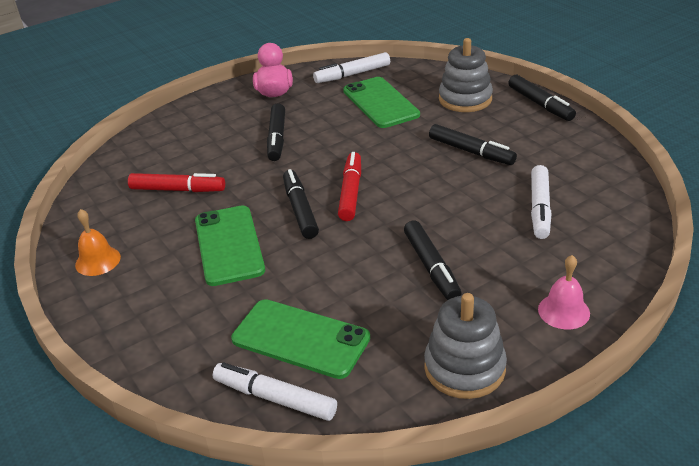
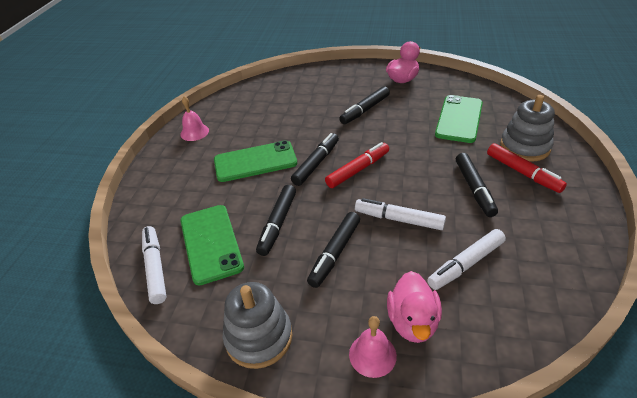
camera: 45 degrees right, 5 degrees up
orange bell [75,209,121,276] -> pink bell [180,96,209,141]
red marker [128,173,225,192] -> red marker moved to [487,143,567,193]
green phone [195,205,265,286] -> green phone turned 45 degrees clockwise [214,140,297,182]
white marker [313,52,390,83] -> white marker moved to [355,198,446,230]
black marker [508,75,576,121] -> black marker moved to [256,185,296,256]
none -> pink duck [387,271,442,343]

